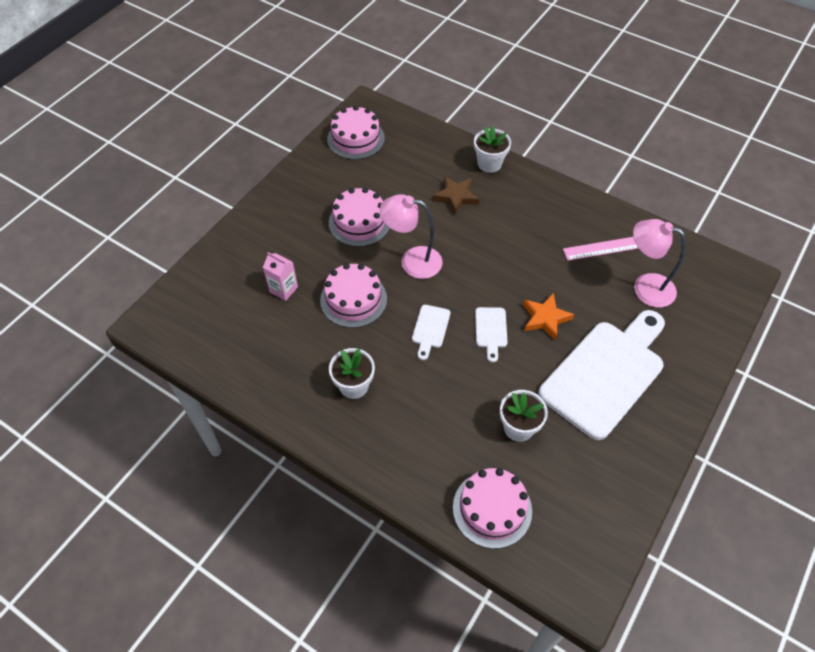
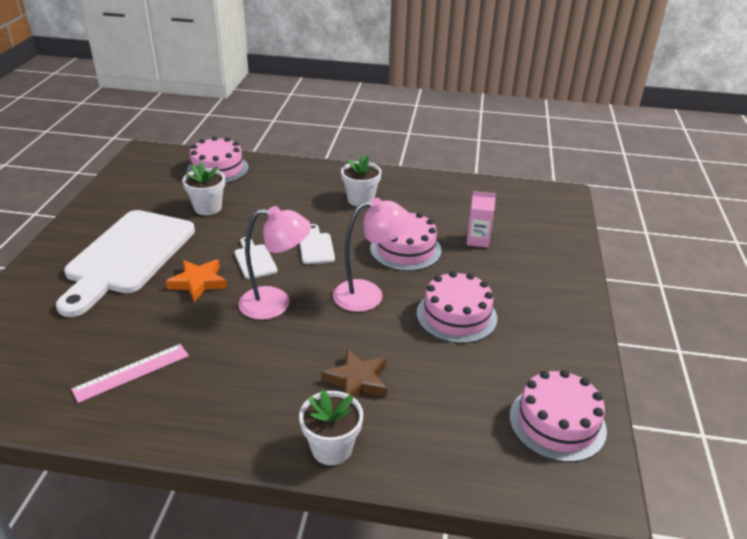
camera: 155 degrees right, 20 degrees down
pink lamp [633,219,686,307] -> pink lamp moved to [238,206,311,320]

